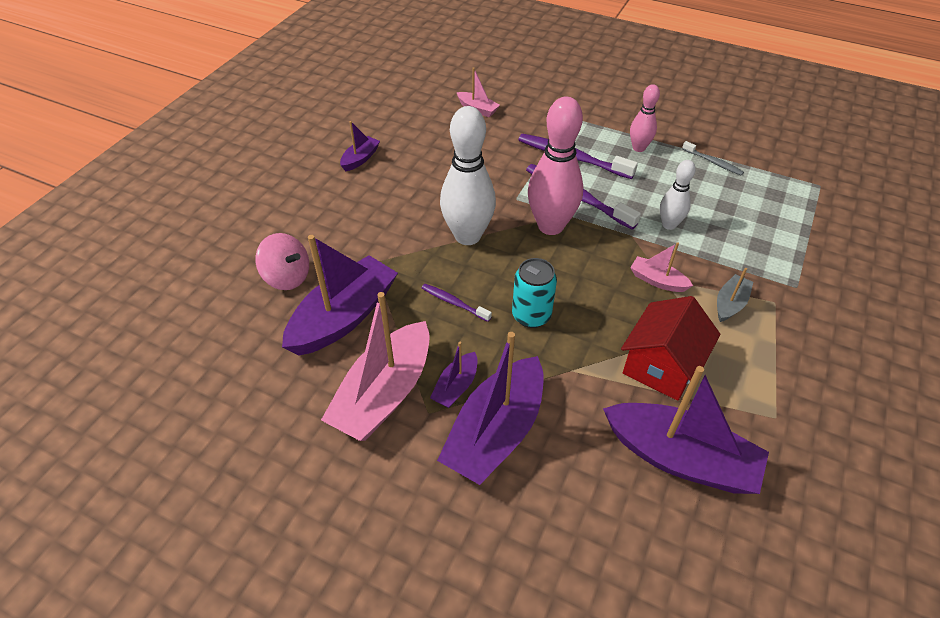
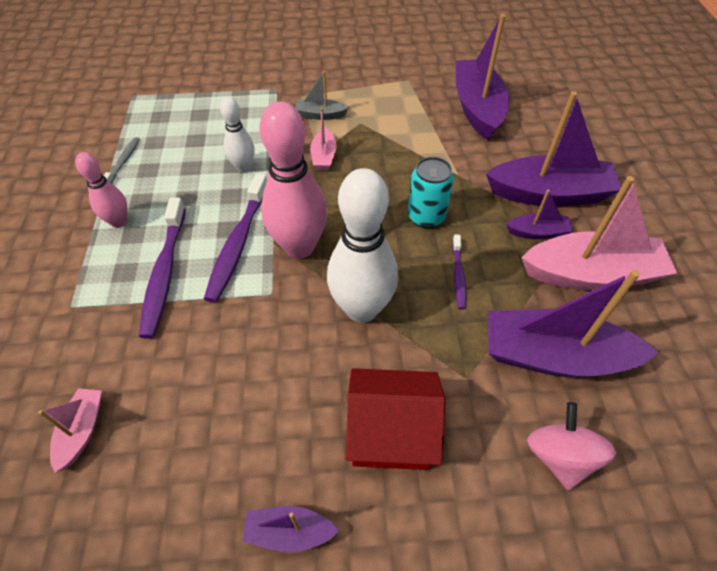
camera: 120 degrees left, 5 degrees up
red house [621,296,720,401] -> red house moved to [346,368,446,470]

